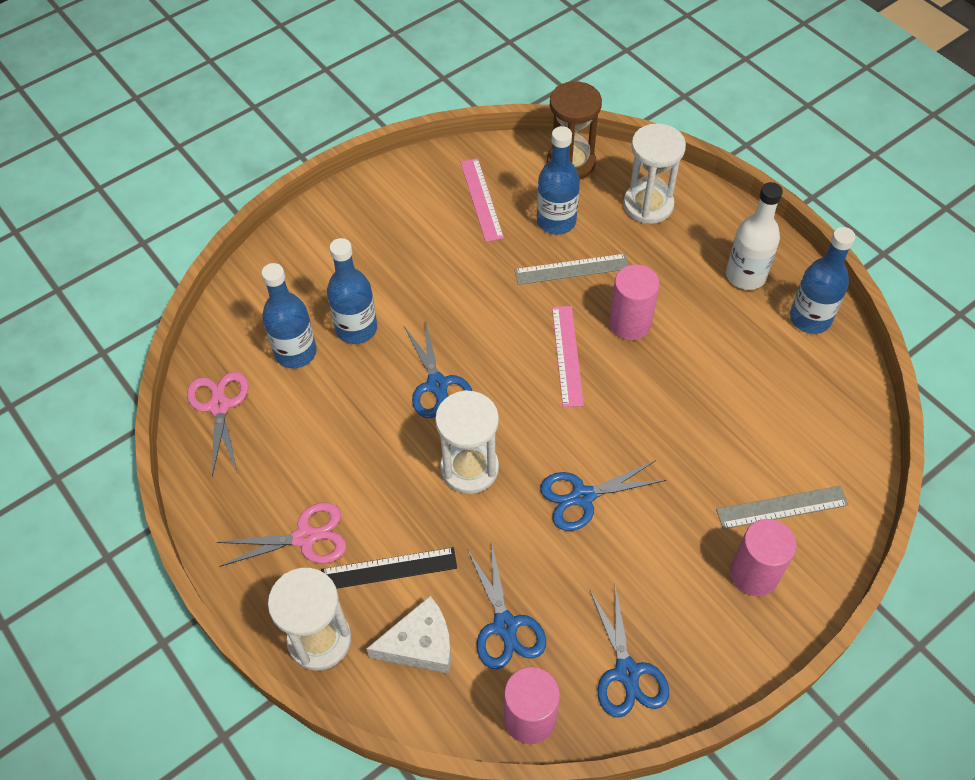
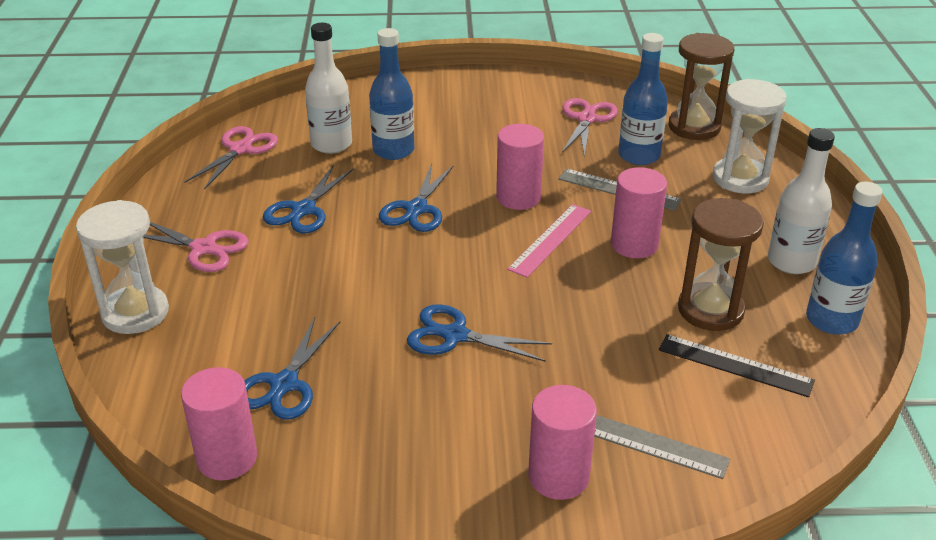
camera: 35 degrees right, 20 degrees down
blue bottle [262,263,317,368] -> white bottle [305,23,352,154]
black ruler [321,547,457,589] -> black ruler moved to [659,334,815,397]
white cheese [366,596,451,674] -> none
white hourglass [435,390,499,494] -> none
pink ruler [460,158,504,242] -> pink scissors [562,98,618,156]
blue scissors [589,585,669,718] -> blue scissors moved to [263,165,354,233]
none -> pink cylinder [496,124,544,210]
none -> brown hourglass [678,198,764,331]

